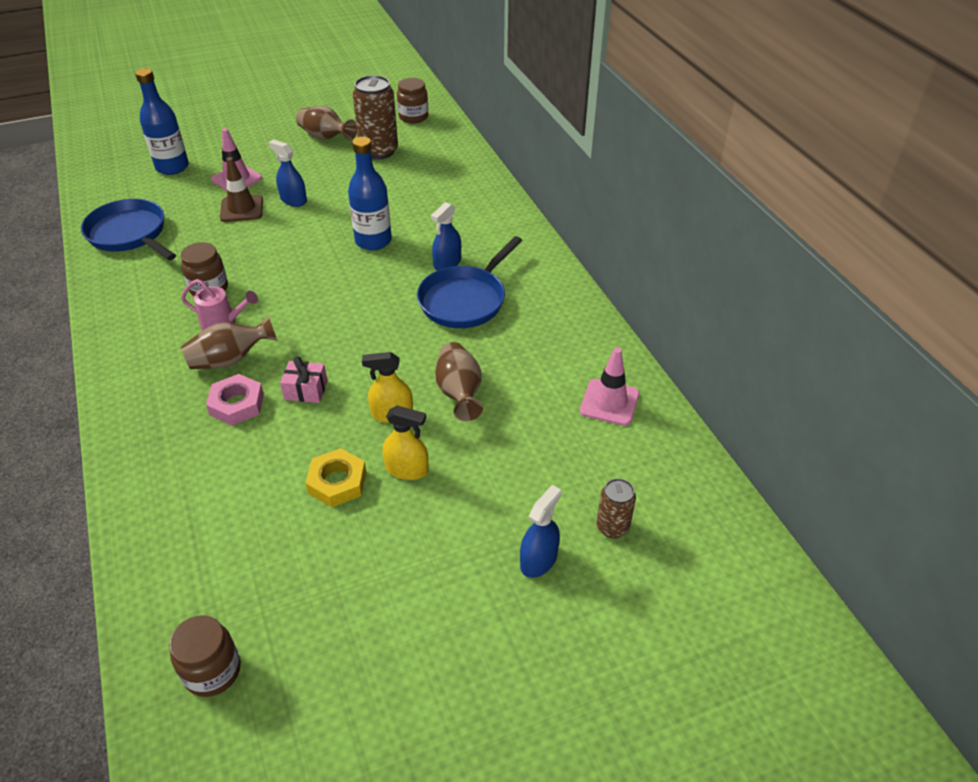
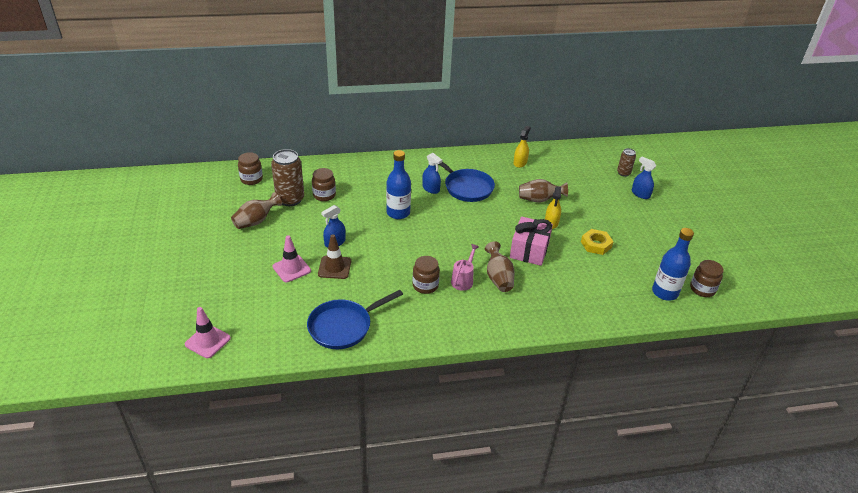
camera: 80 degrees left, 5 degrees down
blue bottle [135,68,189,175] -> blue bottle moved to [652,228,694,301]
pink nut [206,374,264,426] -> none
pink gift [280,356,328,403] -> pink gift [510,216,553,266], size x1.83
yellow spray bottle [382,405,429,480] -> yellow spray bottle moved to [513,126,531,168]
pink traffic cone [580,347,639,426] -> pink traffic cone moved to [185,307,231,358]
none -> brown jar [312,168,336,201]

